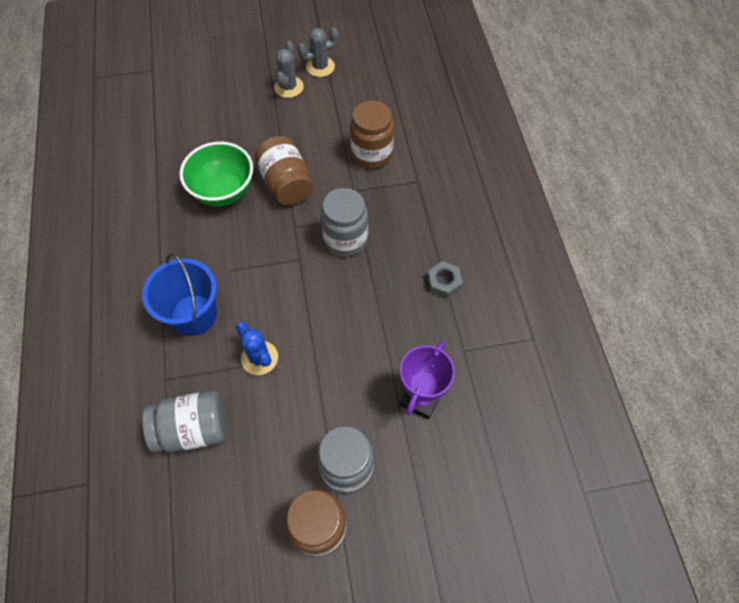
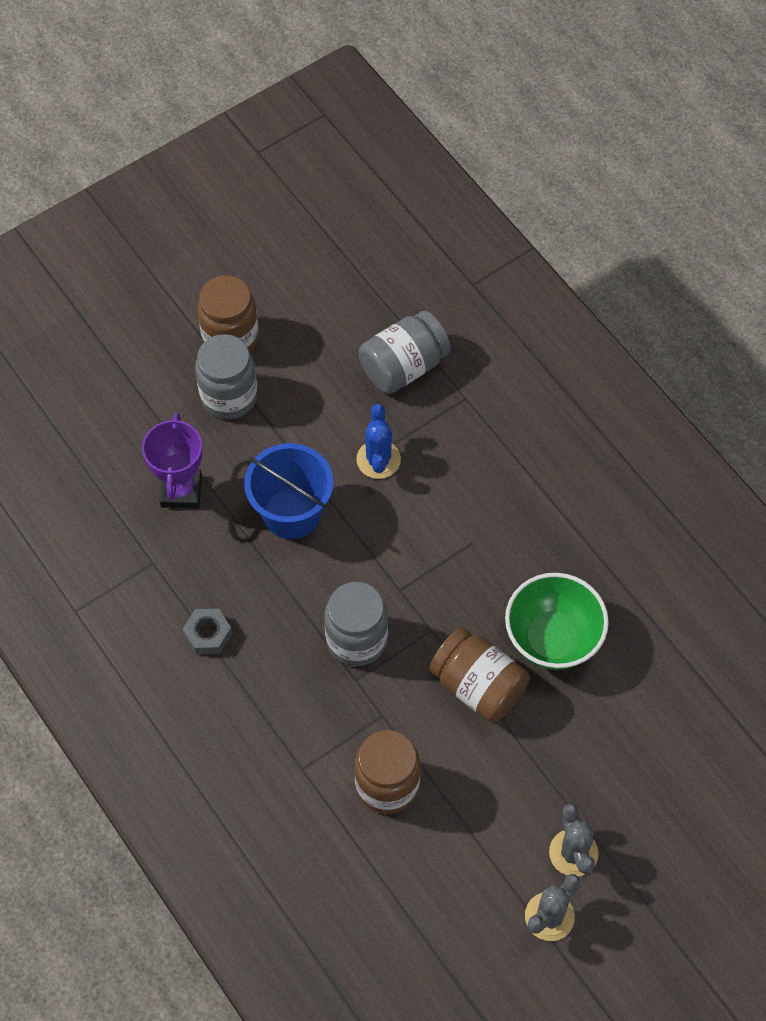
camera: 155 degrees right, 0 degrees up
blue bucket [142,253,217,336] -> blue bucket moved to [244,443,333,539]
blue cactus [236,322,278,375] -> blue cactus turned 60 degrees clockwise [356,404,401,479]

